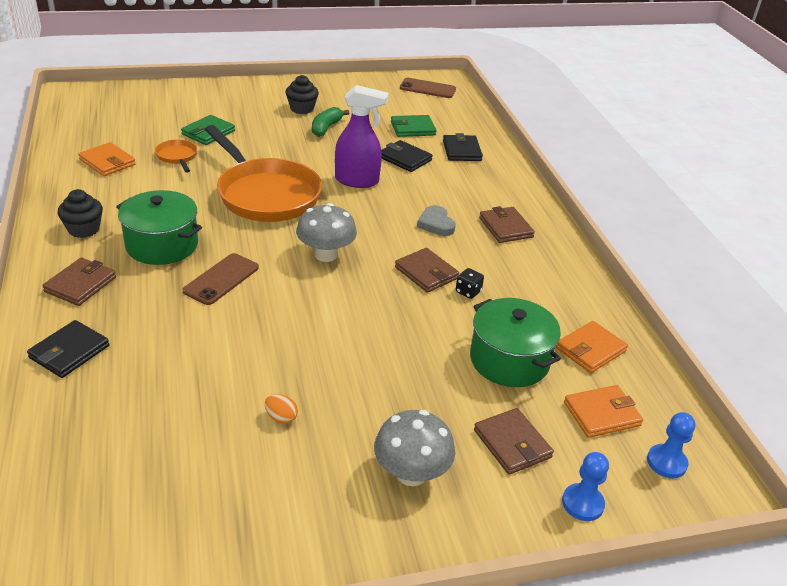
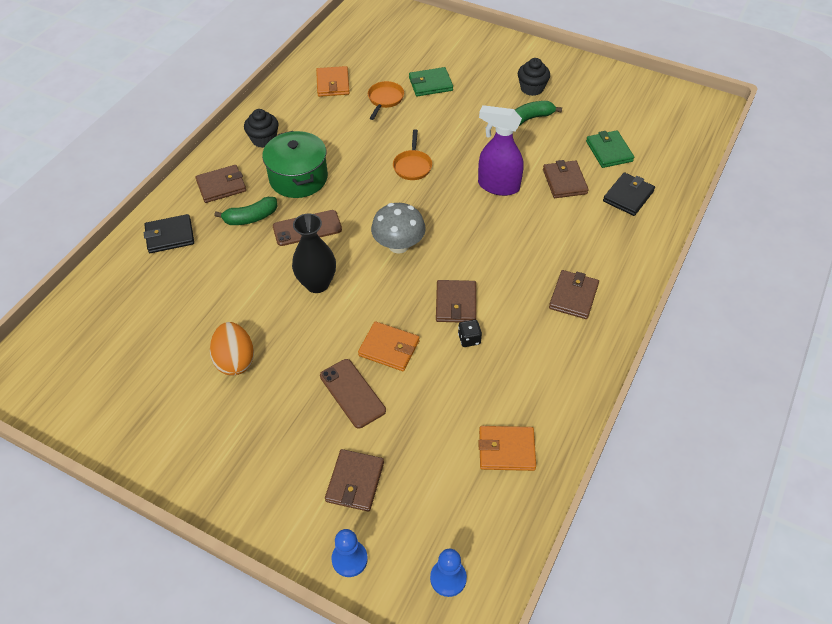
camera: 45 degrees right, 15 degrees up
orange pan [205,125,322,222] -> orange pan [393,129,432,180], size x0.43
orange egg [265,394,298,424] -> orange egg [210,322,254,376], size x1.98
purple spray bottle [335,85,388,188] -> purple spray bottle turned 150 degrees clockwise [478,105,524,196]
grey mushroom [374,410,455,486] -> none
black wallet [381,140,433,172] -> brown wallet [543,160,589,198]
green wallet [391,115,437,137] -> green wallet turned 45 degrees clockwise [586,130,634,168]
brown phone [400,78,456,98] -> brown phone moved to [320,359,386,428]
grey heart [417,205,456,236] -> none
green pot [470,298,561,387] -> none
orange wallet [564,385,643,438] -> orange wallet moved to [358,321,420,371]
none -> green banana [215,197,278,225]
none -> black vase [292,213,336,293]

